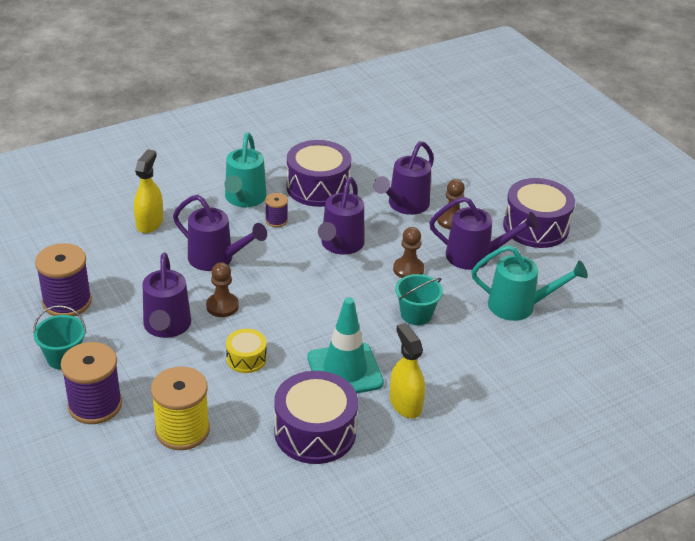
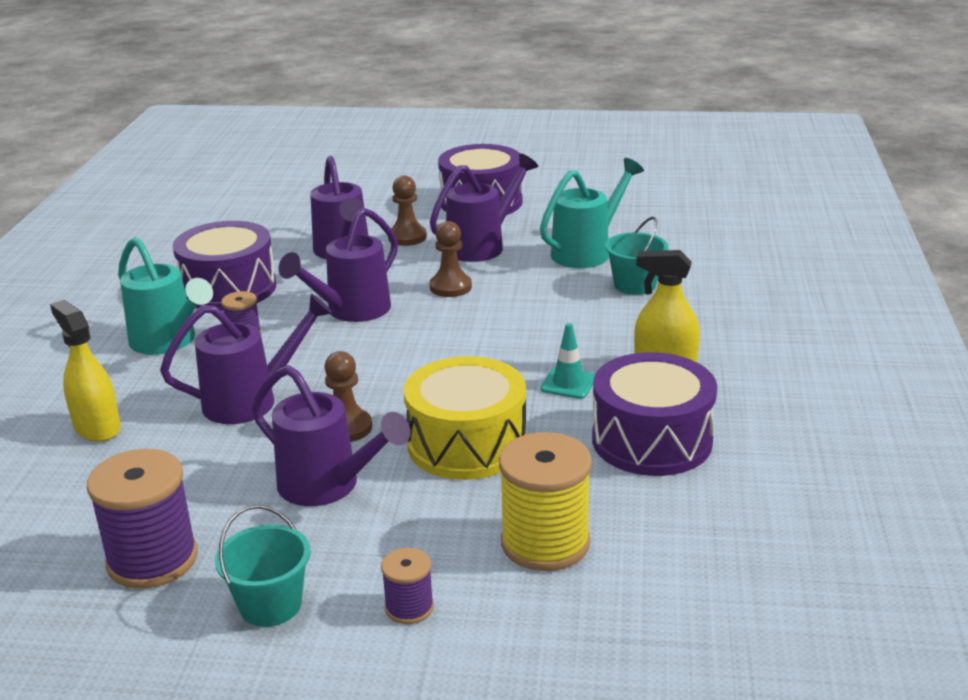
camera: 50 degrees left, 10 degrees down
purple spool [61,342,122,424] -> purple spool [381,548,434,624], size x0.52
yellow drum [226,329,267,373] -> yellow drum [404,356,526,480], size x1.91
turquoise traffic cone [307,297,384,393] -> turquoise traffic cone [541,323,595,399], size x0.50
purple watering can [318,177,364,255] -> purple watering can turned 75 degrees clockwise [279,207,398,322]
turquoise bucket [395,274,443,325] -> turquoise bucket moved to [605,217,668,295]

